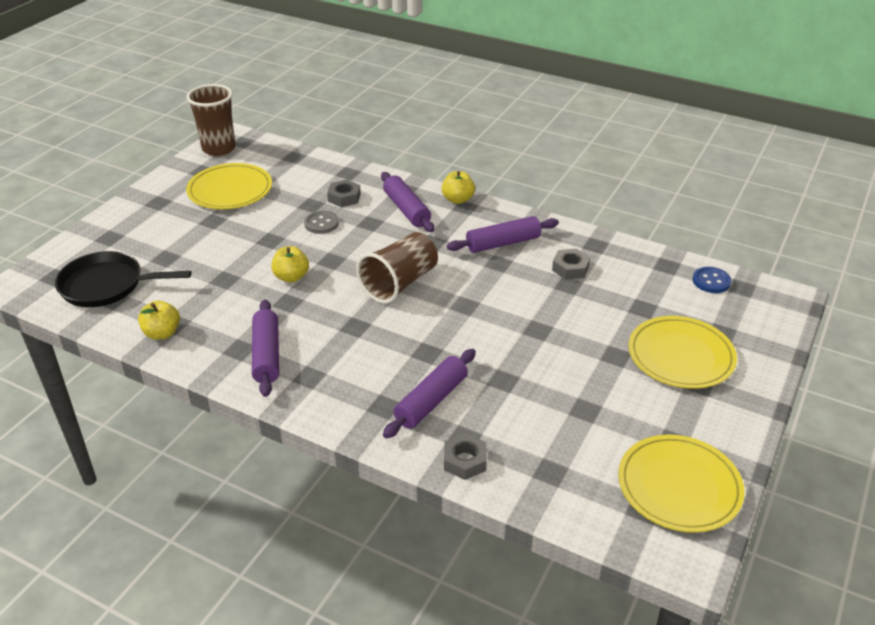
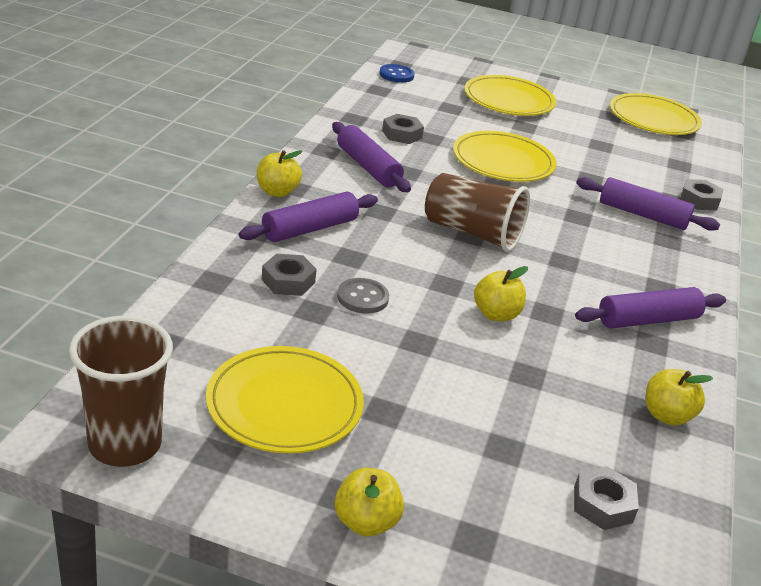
camera: 105 degrees left, 5 degrees down
black pan [55,251,191,307] -> grey nut [574,466,639,530]
none -> yellow apple [335,468,404,536]
none -> yellow plate [453,131,556,182]

